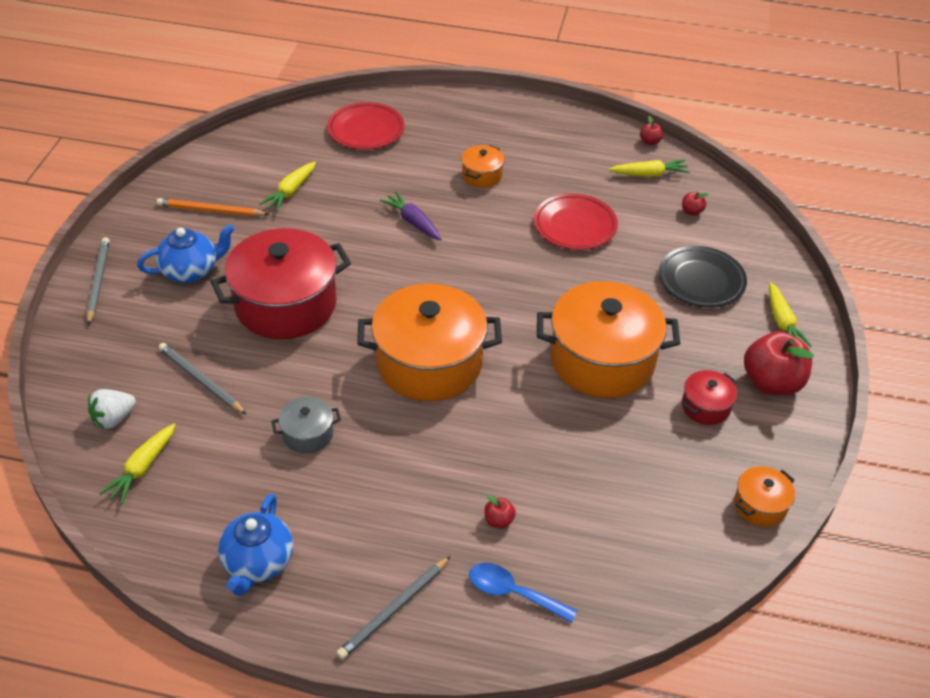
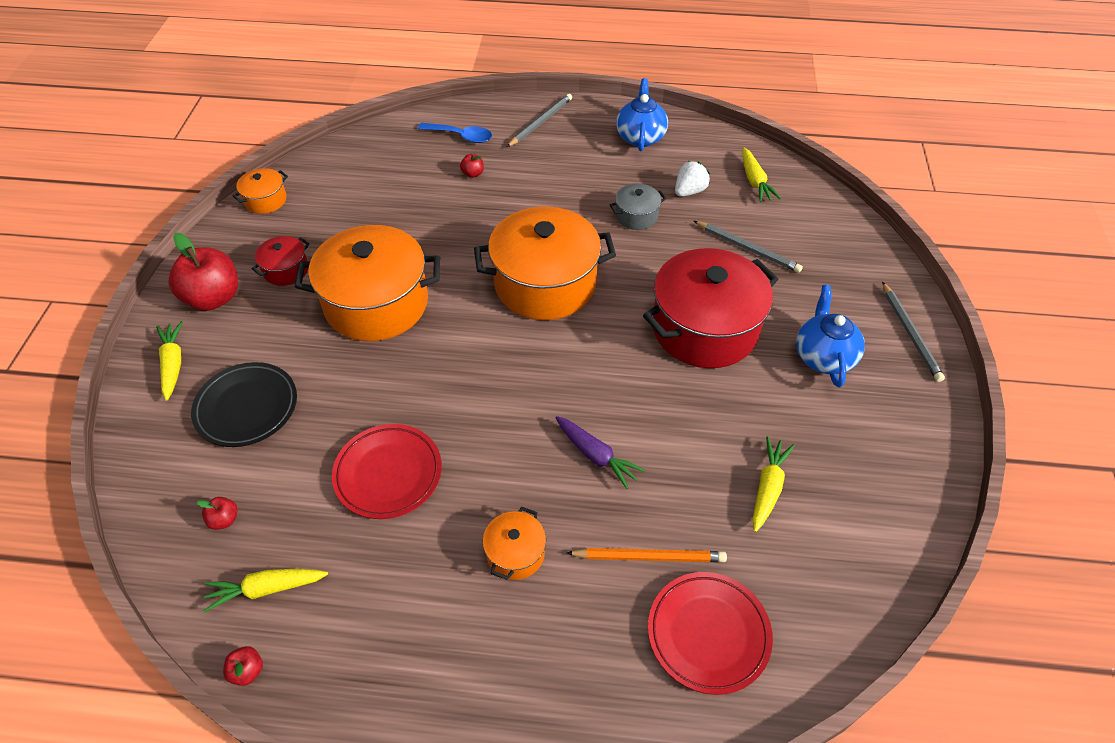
camera: 175 degrees right, 5 degrees up
white strawberry [88,389,136,429] -> white strawberry moved to [675,161,710,197]
yellow carrot [99,424,176,504] -> yellow carrot turned 150 degrees clockwise [742,147,781,202]
blue teapot [137,224,234,283] -> blue teapot turned 120 degrees clockwise [796,285,865,387]
orange pencil [157,198,269,216] -> orange pencil moved to [567,548,727,562]

